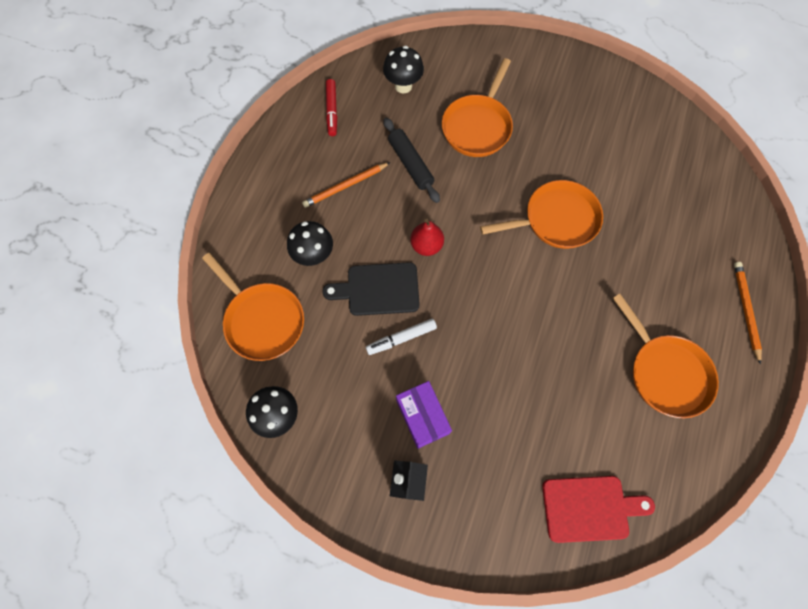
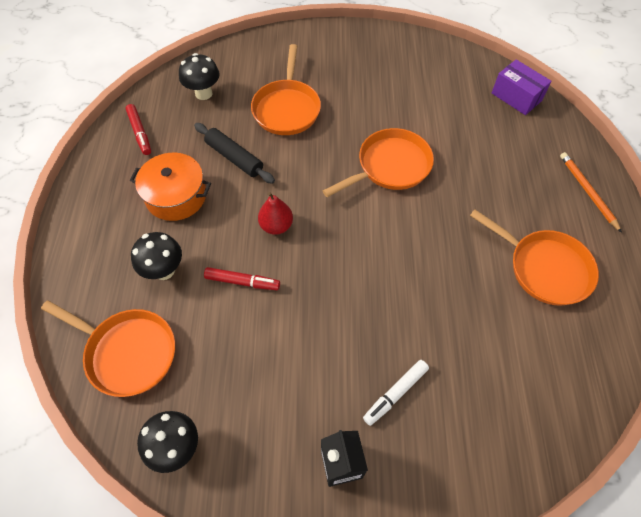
camera: 20 degrees left, 10 degrees down
orange pencil [302,162,390,208] -> orange pot [130,152,211,221]
black cutting board [322,262,420,316] -> red marker [204,267,280,290]
white marker [366,318,437,355] -> white marker moved to [363,360,429,426]
purple box [396,381,452,449] -> purple box moved to [492,59,552,115]
red cutting board [542,476,655,543] -> none

